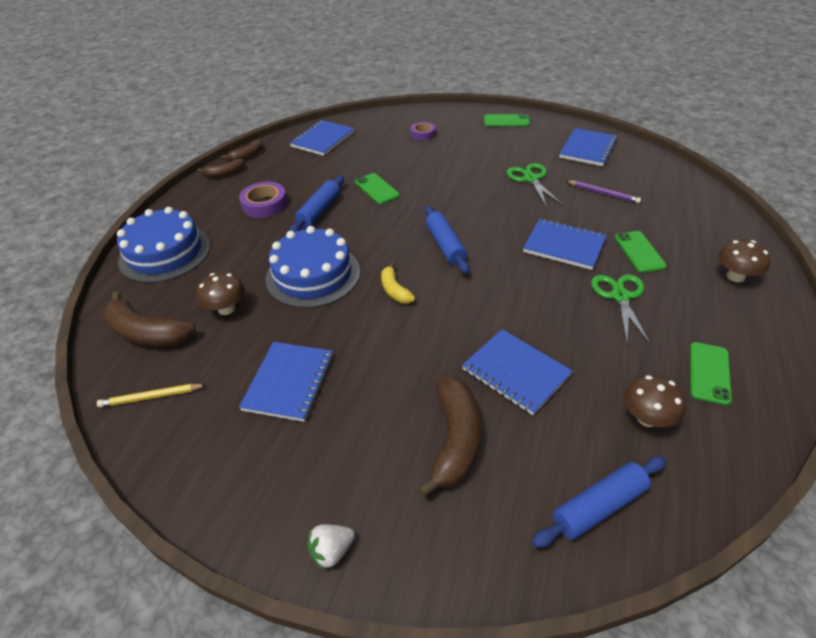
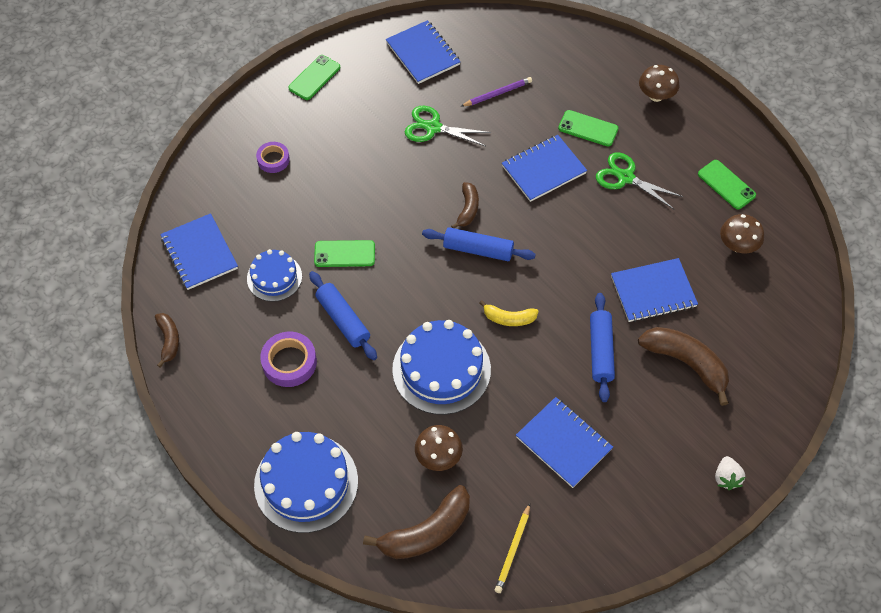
camera: 60 degrees left, 15 degrees up
brown banana [197,159,245,178] -> brown banana moved to [451,182,479,228]
blue rolling pin [532,456,666,548] -> blue rolling pin moved to [590,293,615,402]
none -> blue cake [247,249,302,302]

